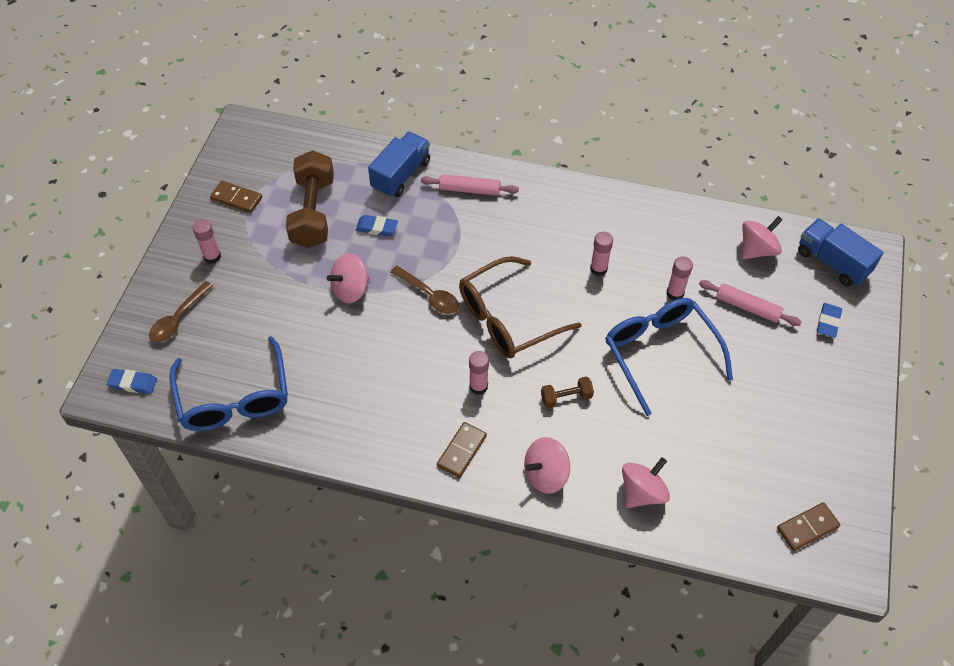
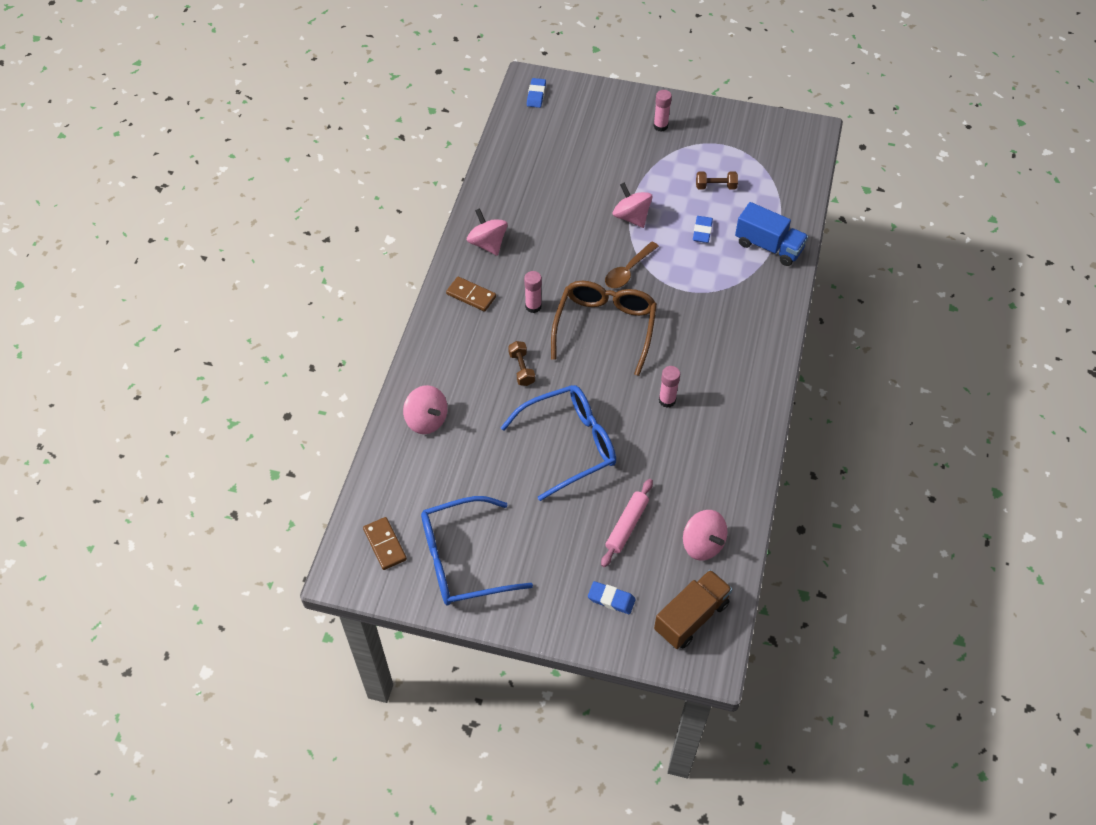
camera: 90 degrees right, 0 degrees up
brown spoon [149,281,213,343] -> none
blue glasses [169,336,288,431] -> blue glasses moved to [421,496,533,605]
brown domino [210,181,262,213] -> none
brown dumbbell [286,150,334,248] -> brown dumbbell [696,171,738,190], size x0.46
pink rolling pin [421,174,519,196] -> none
brown glasses [459,256,582,358] -> brown glasses turned 45 degrees clockwise [551,281,657,376]
pink spinning top [524,437,570,494] -> pink spinning top moved to [467,208,508,256]
pink glue stick [666,256,693,300] -> none
blue truck [798,218,884,286] -> brown truck [654,570,732,649]

